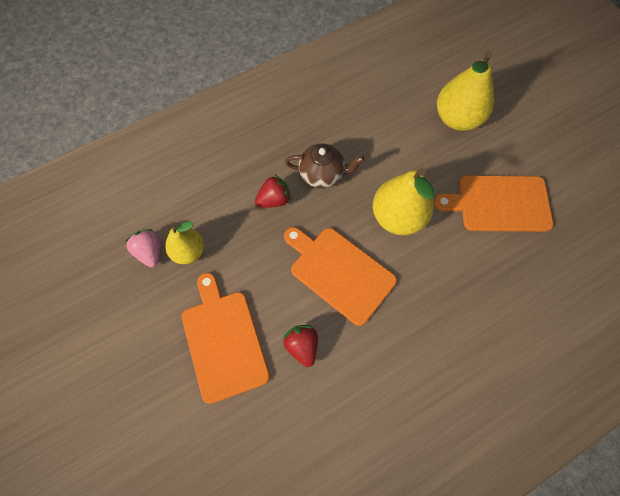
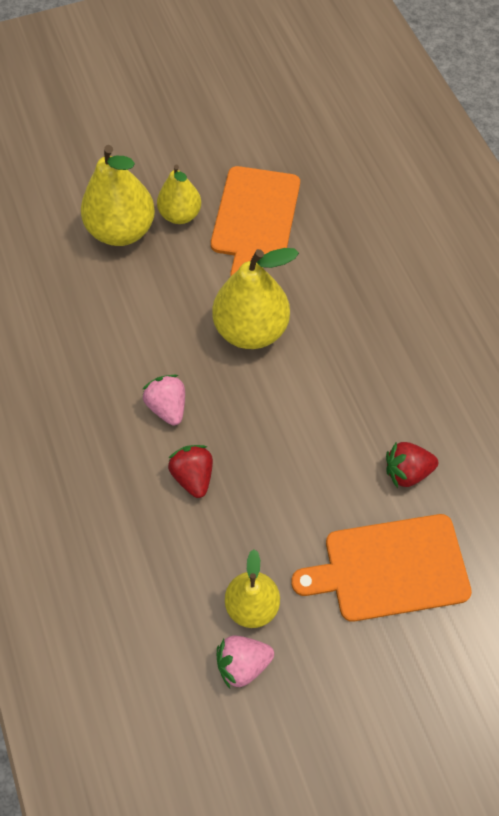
camera: 80 degrees left, 5 degrees down
orange cutting board [284,227,397,326] -> none
brown teapot [285,143,365,189] -> pink strawberry [142,374,185,426]
none -> yellow pear [157,165,201,224]

